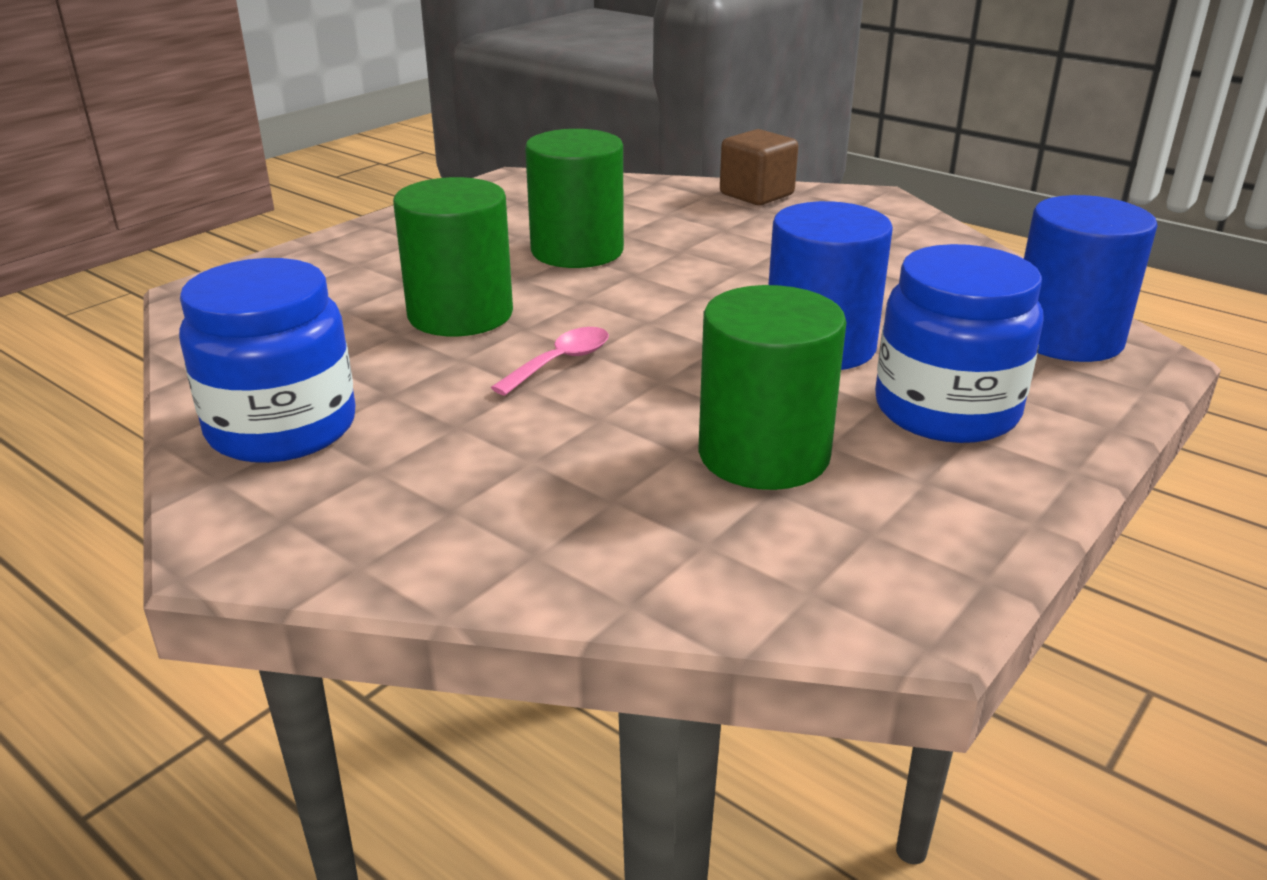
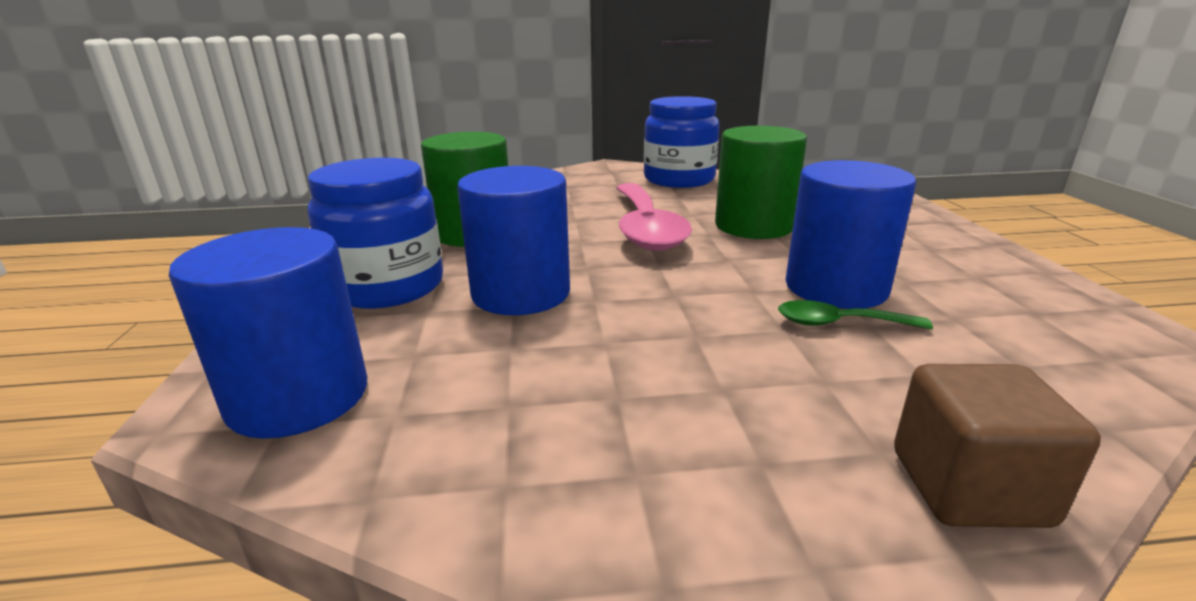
camera: 135 degrees right, 5 degrees down
pink spoon [491,327,609,396] -> pink spoon [616,183,692,251], size x2.11
green cylinder [525,129,624,268] -> blue cylinder [786,160,916,309]
none -> green spoon [778,300,933,329]

